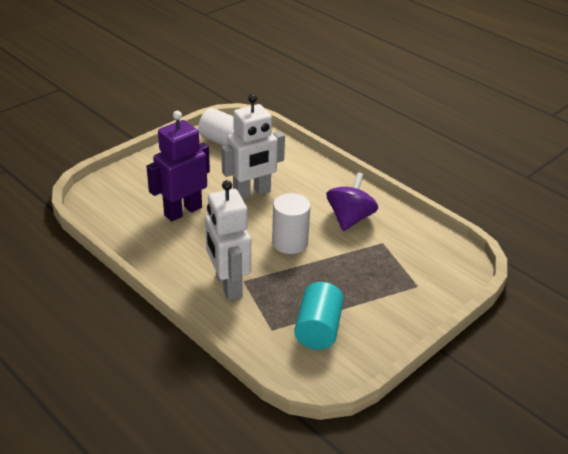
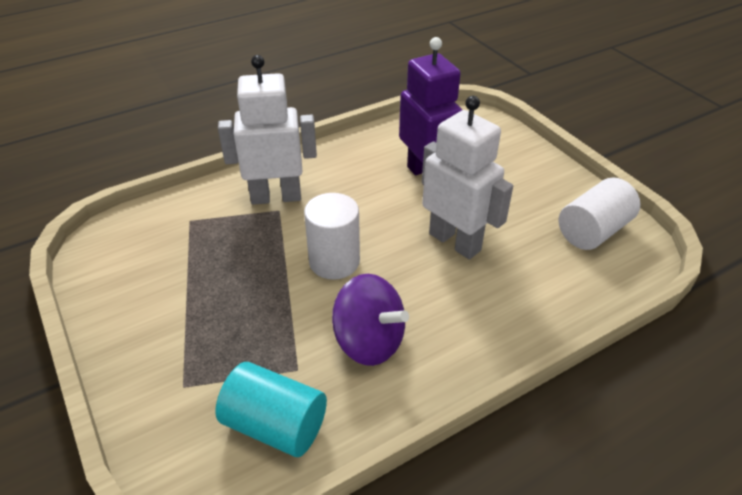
camera: 105 degrees right, 5 degrees up
white robot [221,94,285,200] -> white robot turned 150 degrees clockwise [422,96,513,259]
turquoise cylinder [294,282,344,350] -> turquoise cylinder moved to [215,362,327,457]

